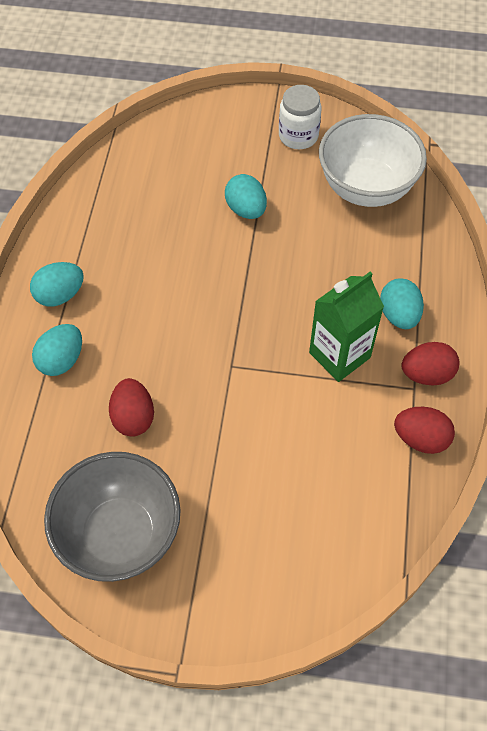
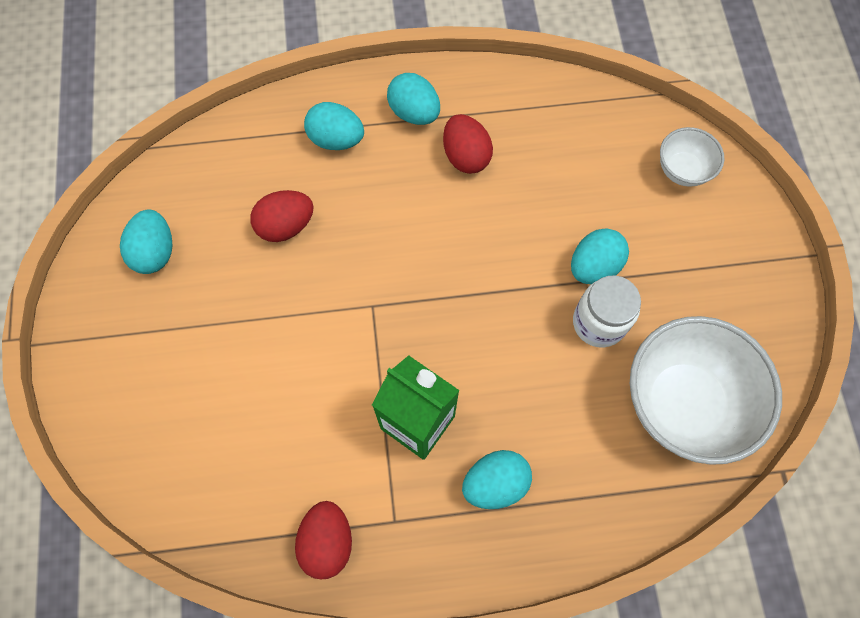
camera: 75 degrees right, 10 degrees up
grey bowl [44,452,181,582] -> turquoise egg [120,209,173,274]
white jar [279,85,322,149] -> white jar moved to [573,275,641,348]
red egg [402,342,459,386] -> red egg moved to [443,114,493,174]
none -> white bowl [660,127,724,187]

